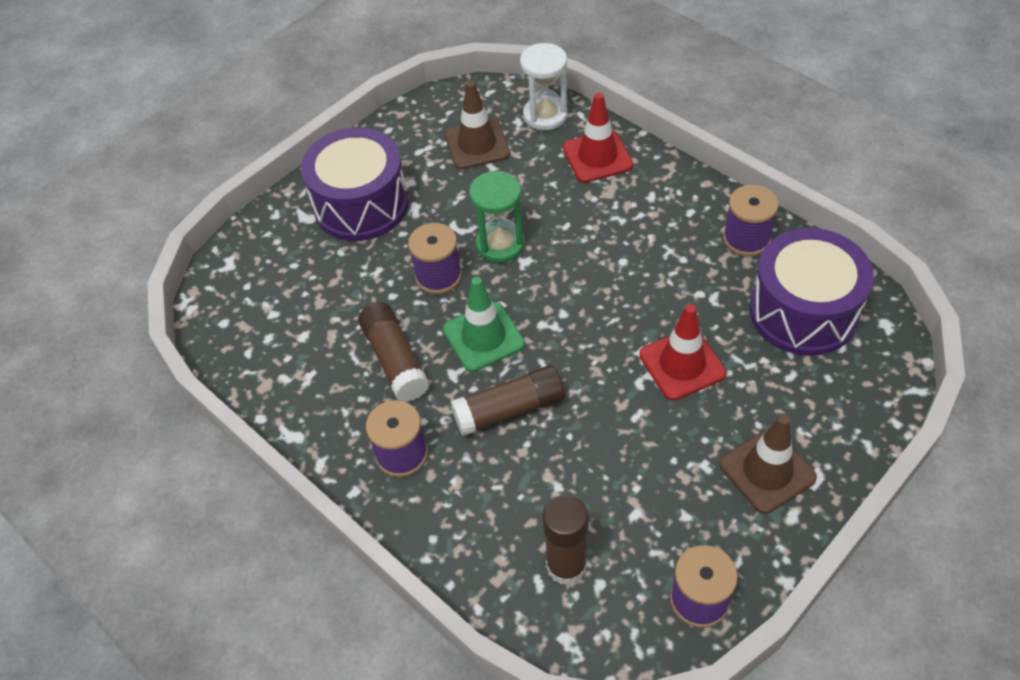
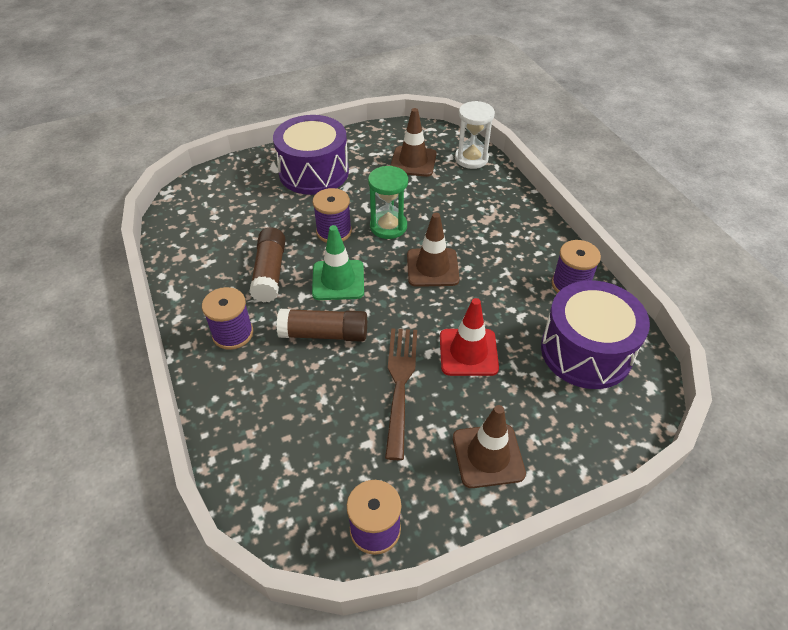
camera: 20 degrees right, 5 degrees down
brown glue stick [542,495,588,585] -> none
red traffic cone [563,93,633,183] -> none
none -> brown fork [385,328,417,460]
none -> brown traffic cone [407,213,460,287]

